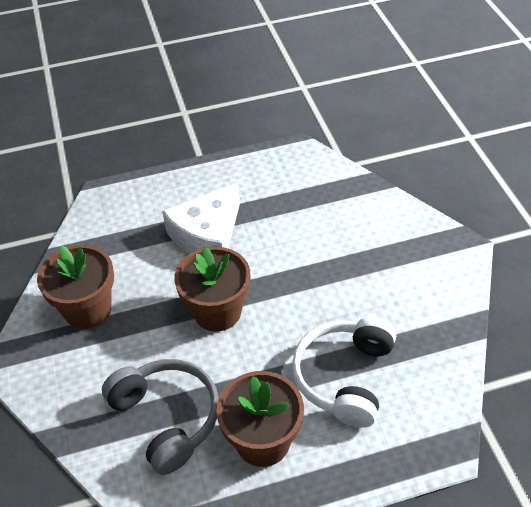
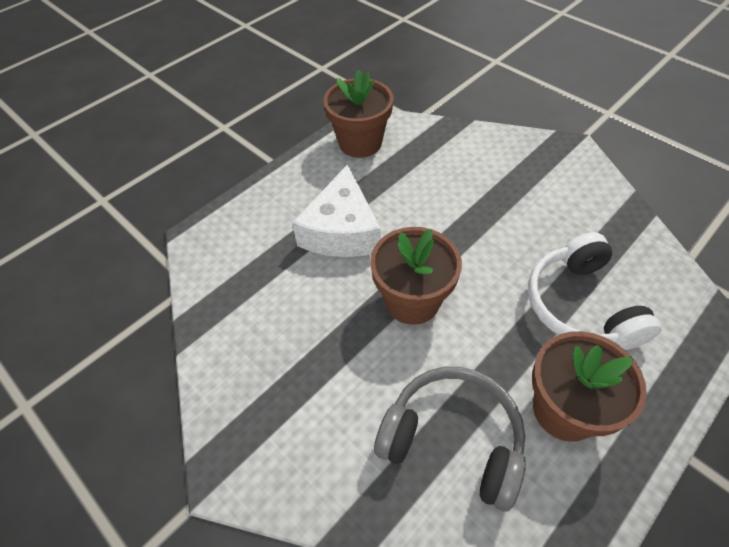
camera: 30 degrees left, 5 degrees up
brown flower pot [37,245,114,329] -> brown flower pot moved to [323,70,393,158]

